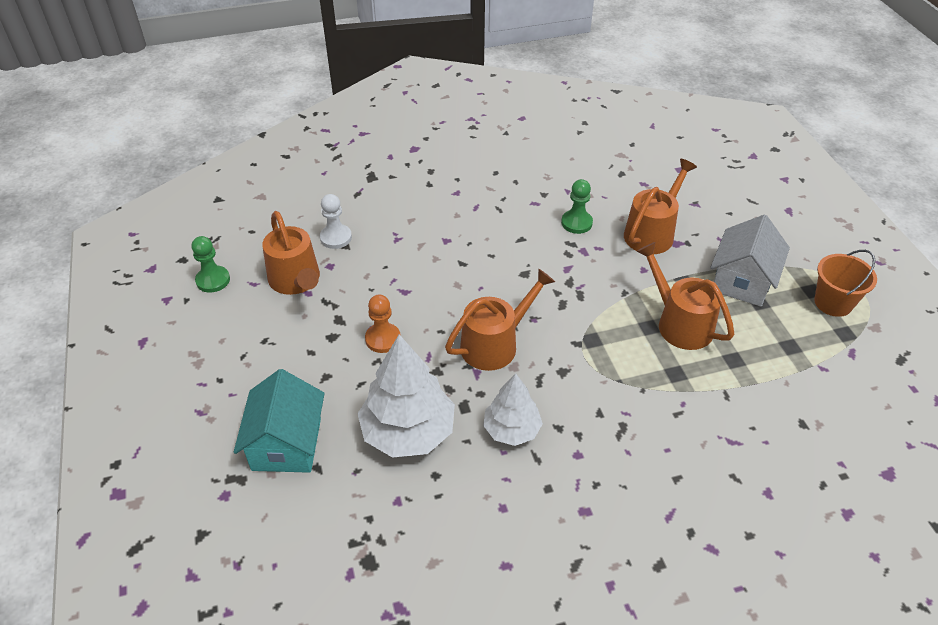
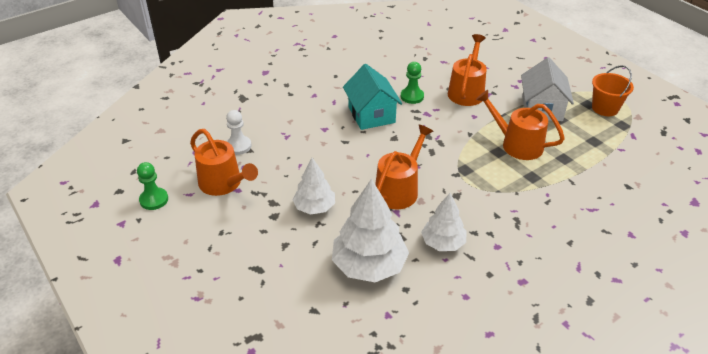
camera: 20 degrees left, 5 degrees down
turquoise house [234,369,325,473] -> turquoise house moved to [343,64,402,130]
orange pawn [365,295,401,353] -> white tree [292,158,335,215]

